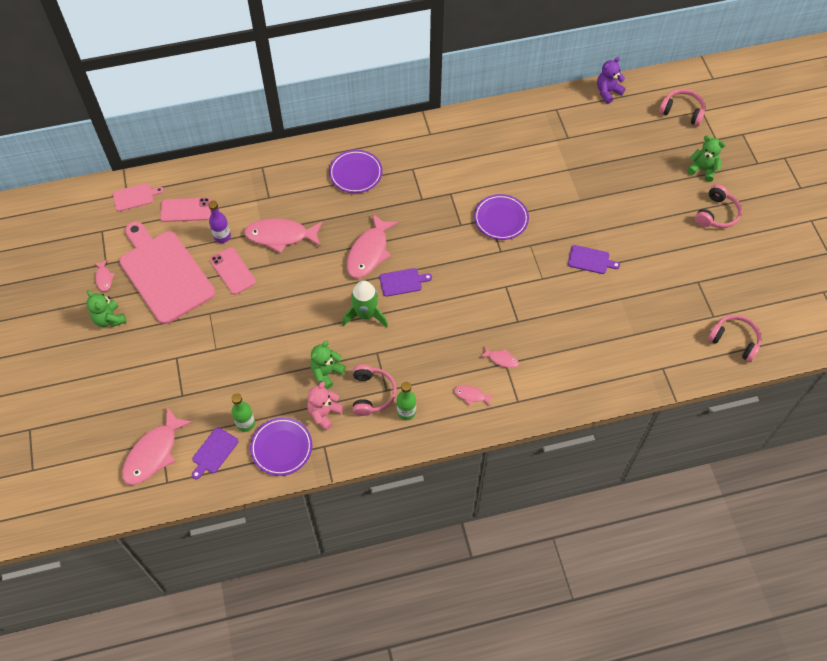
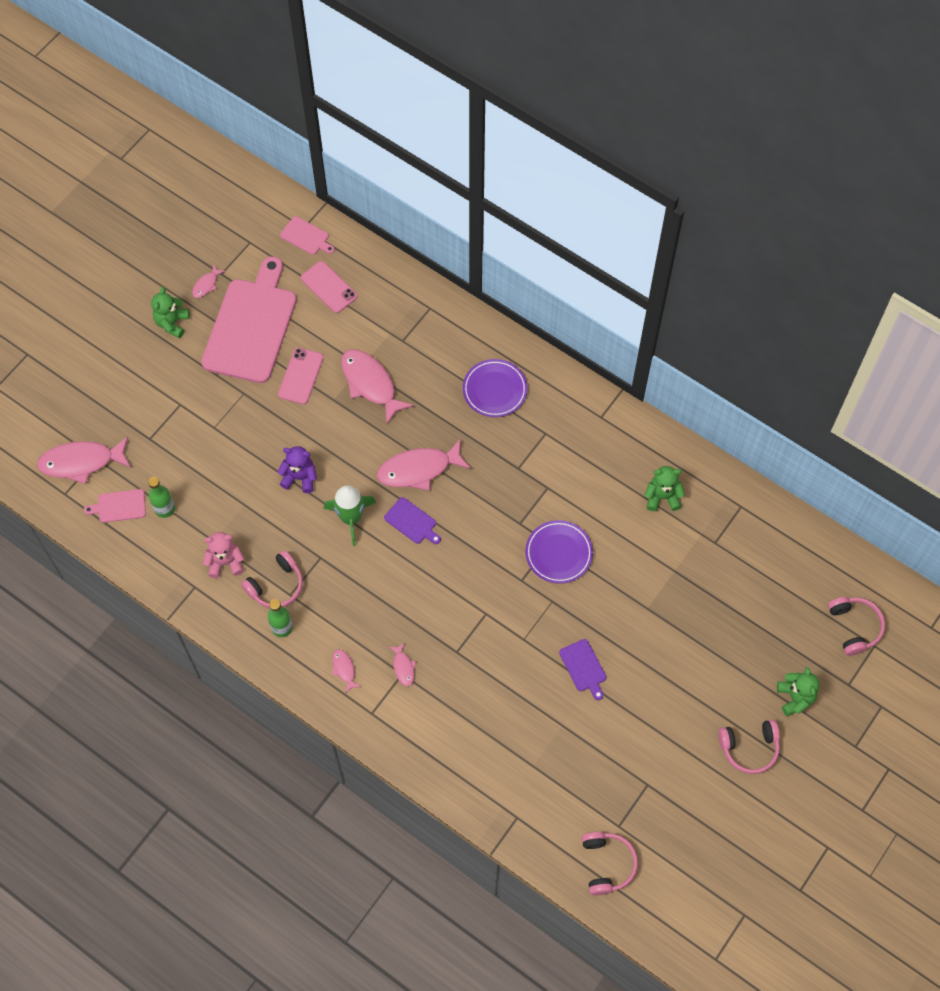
camera: 50 degrees right, 5 degrees up
purple cutting board [192,427,238,479] -> pink cutting board [84,489,146,523]
purple bottle [208,201,231,243] -> none
purple plate [250,417,312,476] -> none
green teddy bear [310,341,346,389] -> green teddy bear moved to [645,466,685,511]
purple teddy bear [597,57,626,104] -> purple teddy bear moved to [278,446,317,493]

